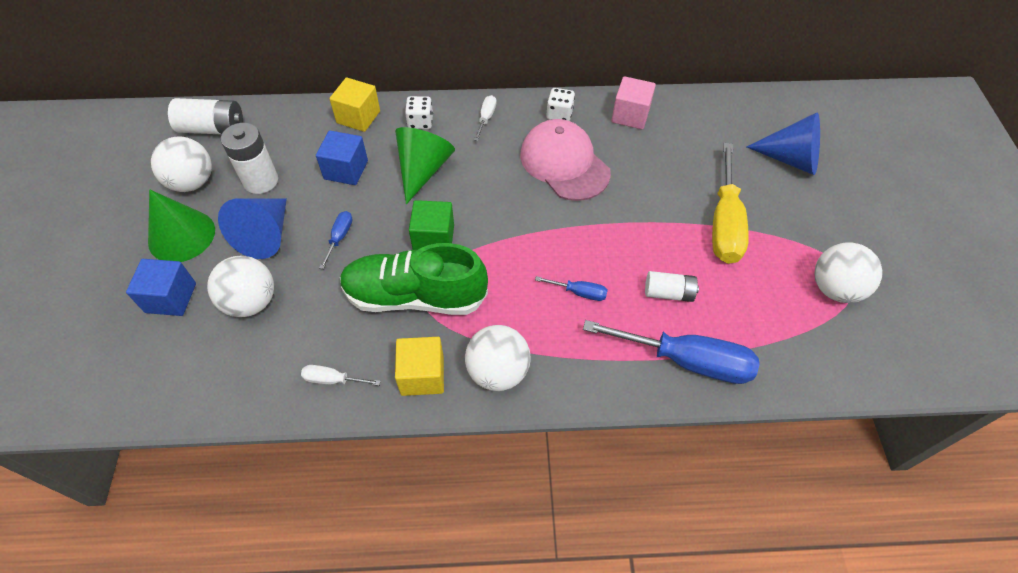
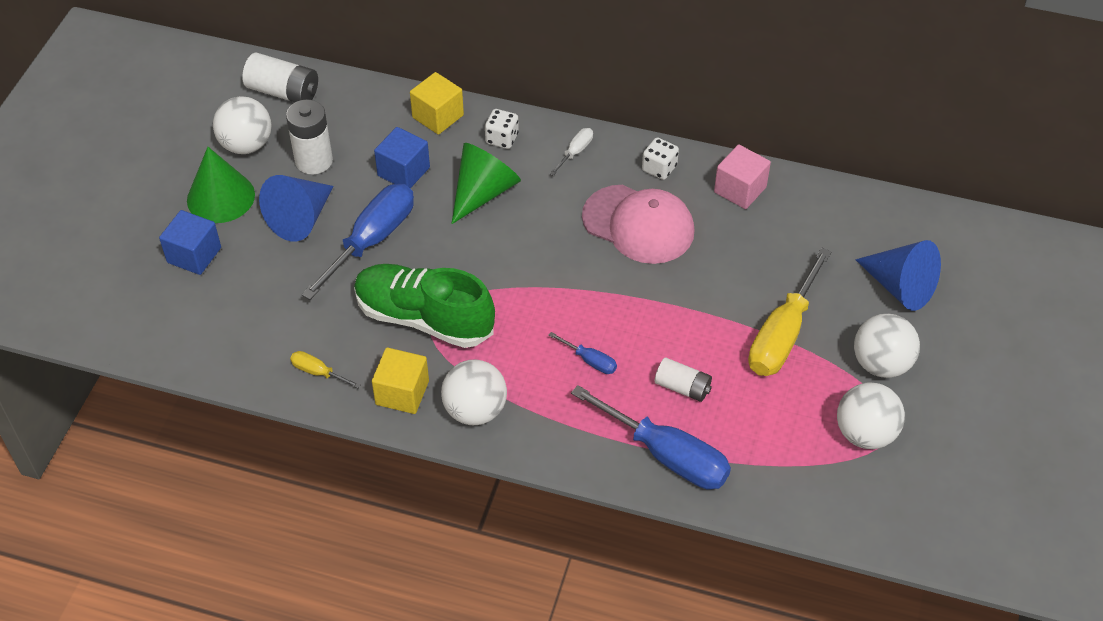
camera: 20 degrees right, 5 degrees down
white ball [207,256,274,317] -> white ball moved to [854,314,920,378]
white screwdriver [301,365,380,386] -> yellow screwdriver [290,351,361,388]
blue screwdriver [319,211,352,269] -> blue screwdriver [301,184,414,300], size x2.21
green cube [409,200,454,250] -> none
pink cap [520,119,611,201] -> pink cap turned 135 degrees clockwise [582,185,695,264]

